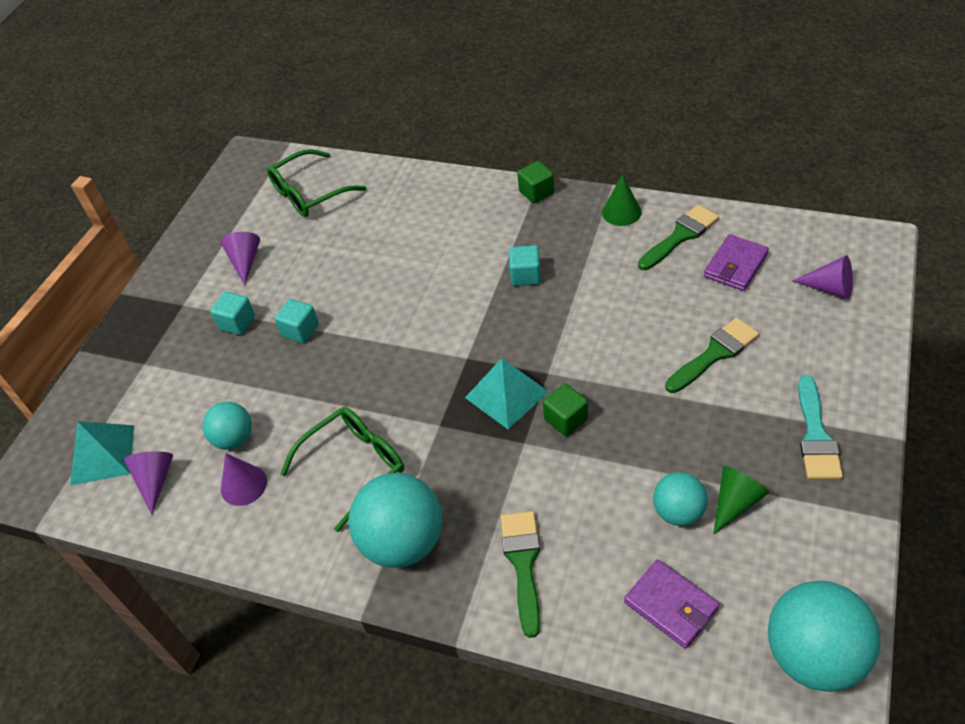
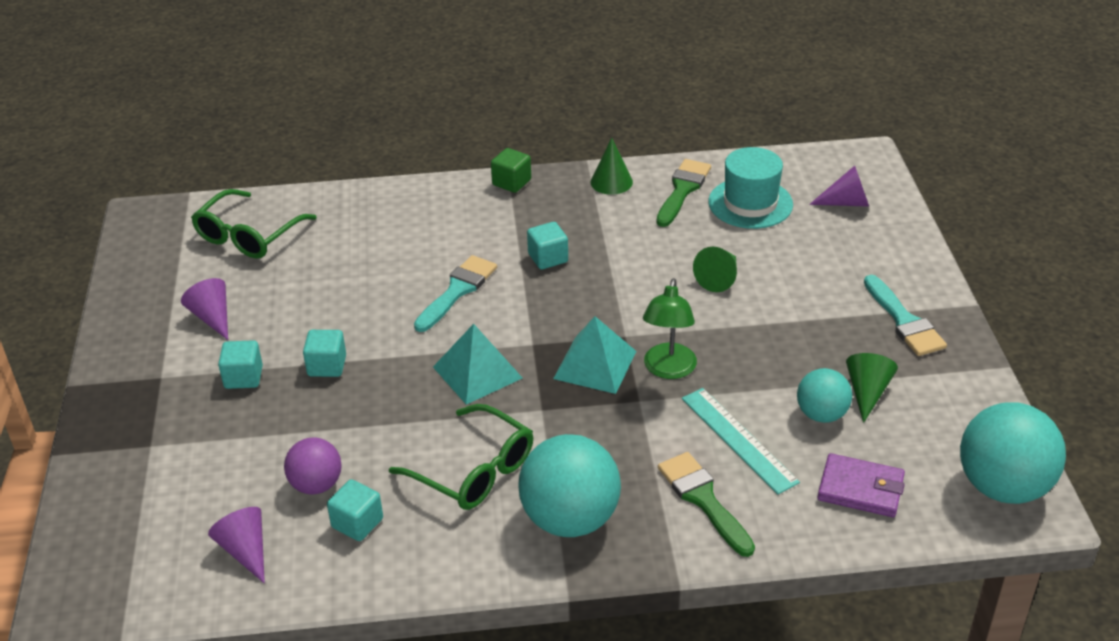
camera: 30 degrees left, 10 degrees down
turquoise pyramid [70,421,134,486] -> turquoise pyramid moved to [433,324,522,405]
turquoise ball [203,402,252,450] -> purple ball [284,437,342,495]
purple cone [221,453,267,506] -> turquoise cube [327,479,383,541]
green glasses [280,407,404,532] -> green glasses turned 105 degrees clockwise [389,404,533,510]
green cube [543,384,588,436] -> green lamp [643,278,697,379]
green brush [665,318,759,393] -> none
purple wallet [704,234,769,291] -> turquoise hat [708,147,793,229]
none -> turquoise brush [414,255,497,332]
none -> turquoise ruler [682,388,800,494]
none -> green cone [693,247,737,292]

